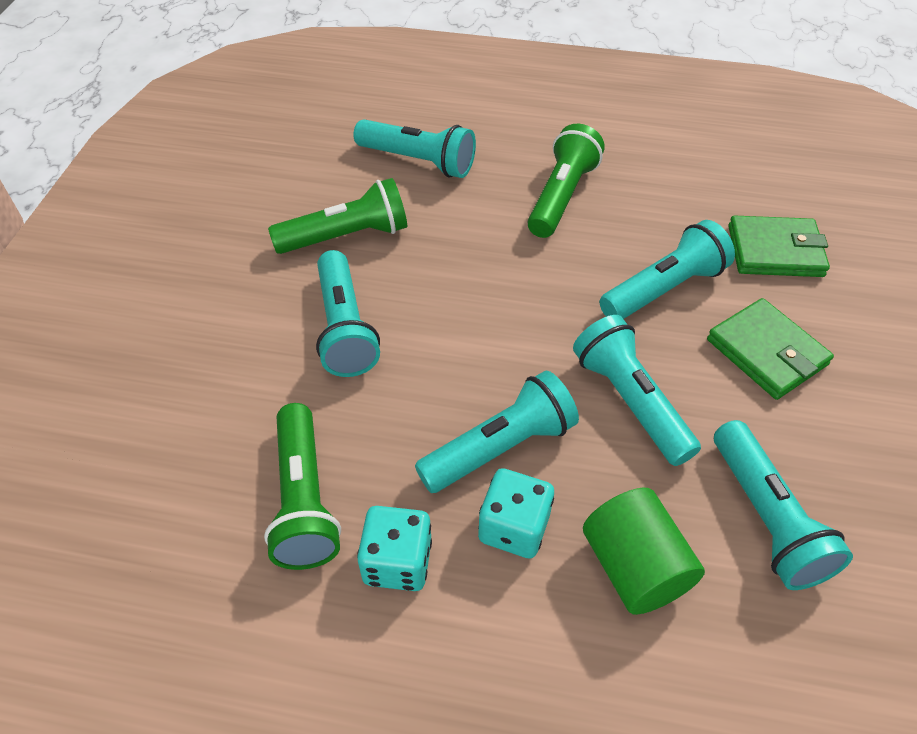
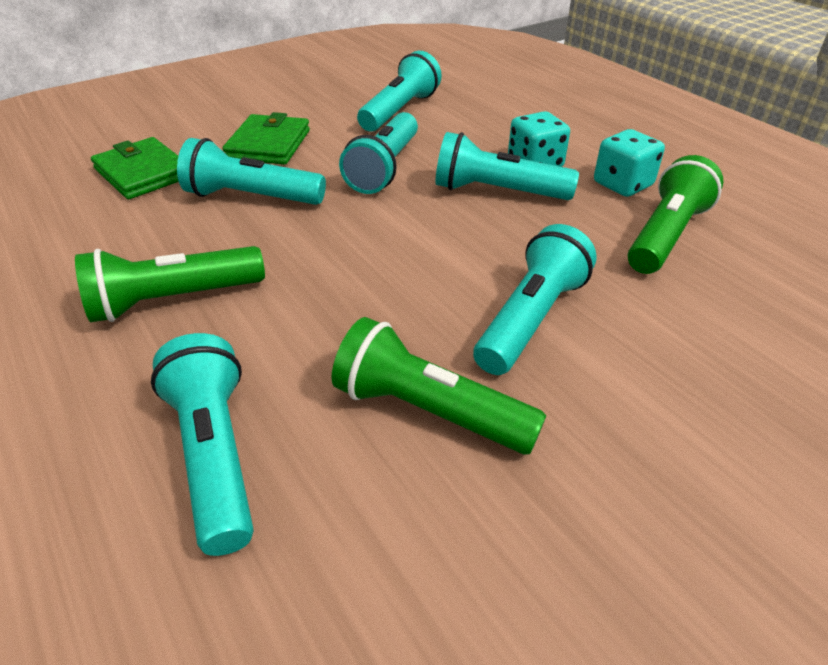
camera: 135 degrees left, 10 degrees down
green cylinder [583,488,705,615] -> none

